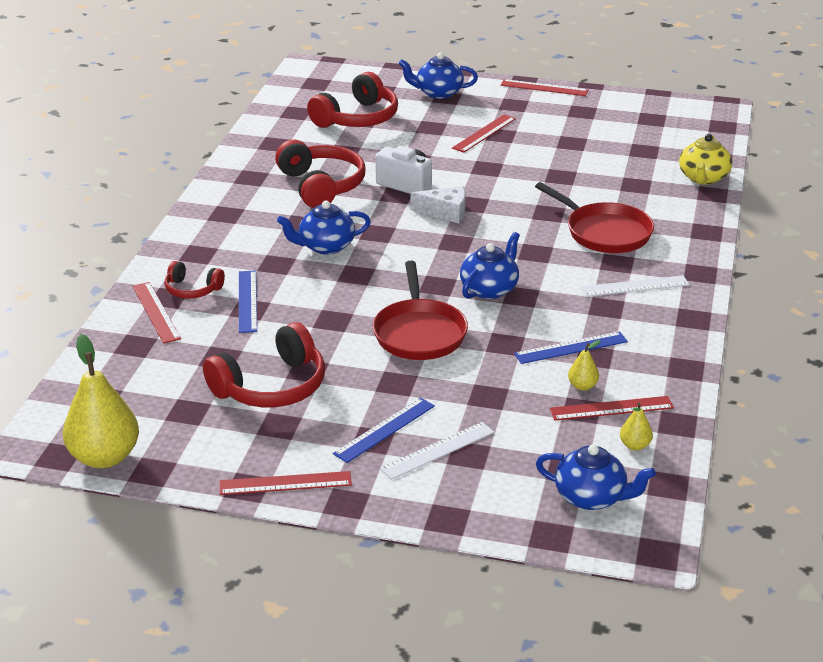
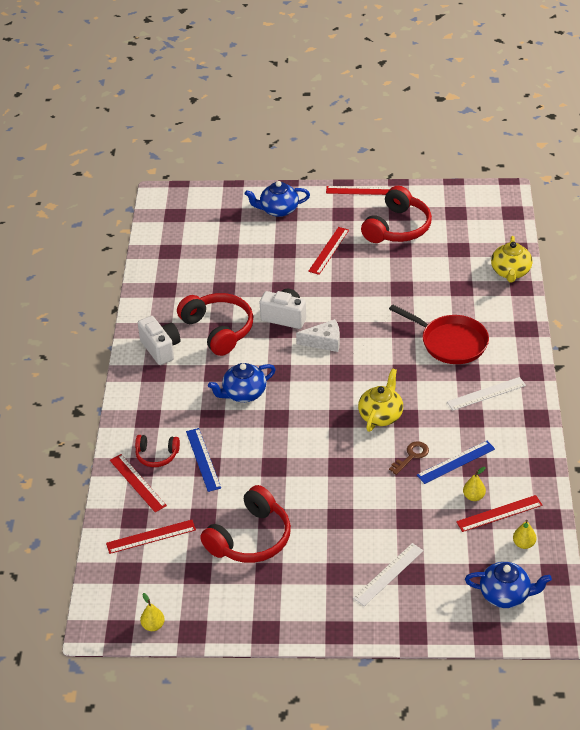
camera: 10 degrees left, 10 degrees up
yellow pear [63,334,139,468] -> yellow pear [140,593,165,631], size x0.44
red ruler [219,471,352,495] -> red ruler moved to [106,520,196,554]
red headphones [307,72,398,128] -> red headphones moved to [361,186,432,243]
blue ruler [333,397,435,463] -> none
red pan [373,261,468,360] -> none
blue teapot [460,232,520,299] -> yellow teapot [358,368,403,432]
none -> white camera [138,316,181,365]
none -> brown key [389,441,429,475]

